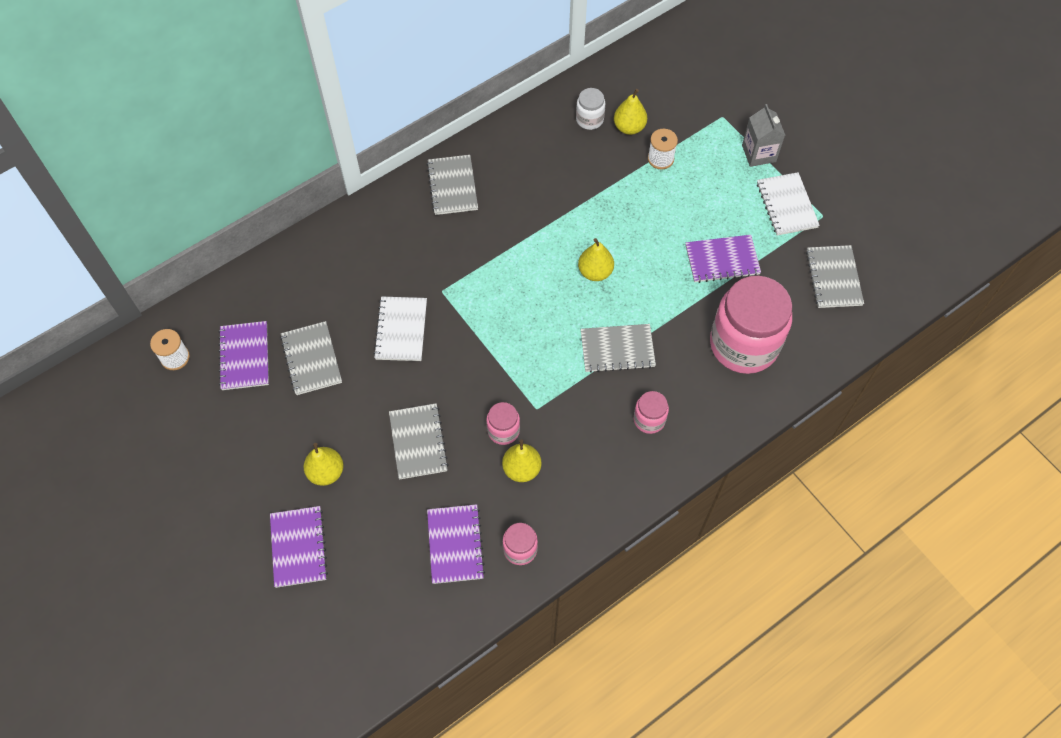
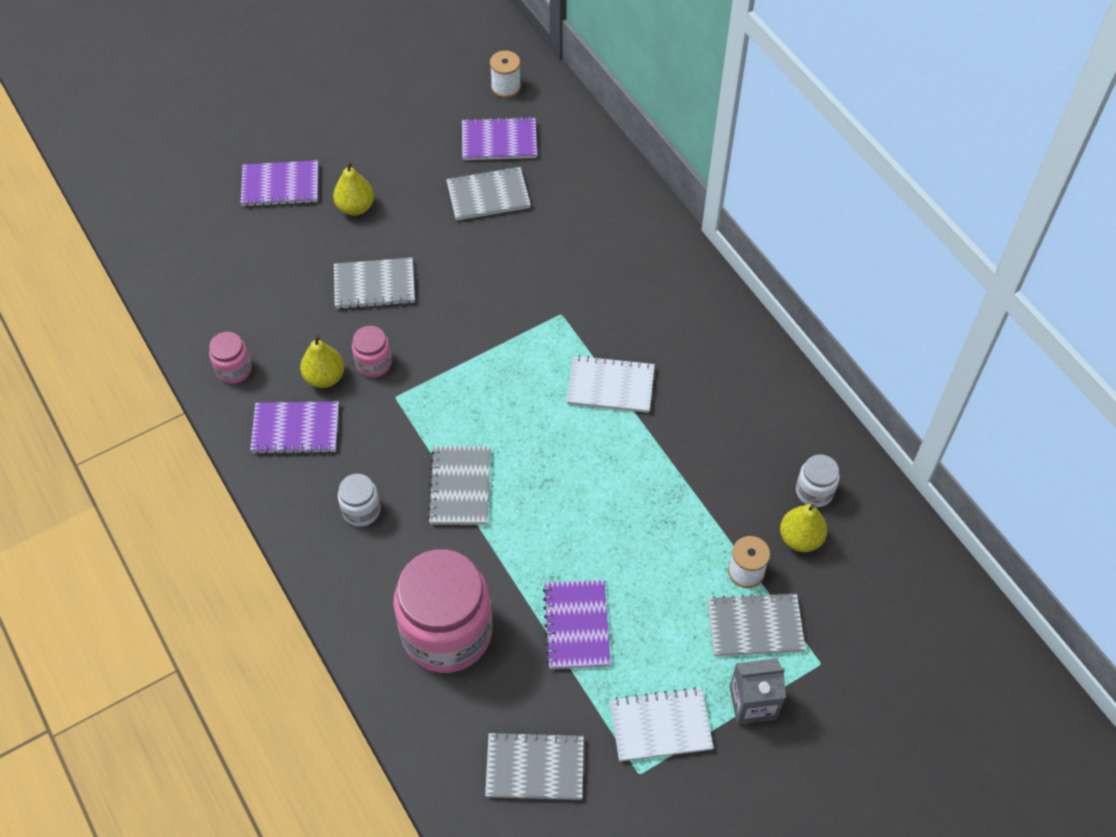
camera: 95 degrees right, 5 degrees down
white notebook [373,297,427,361] -> white notebook moved to [566,355,655,413]
grey notebook [427,155,478,215] -> grey notebook moved to [707,592,806,656]
purple notebook [427,504,485,584] -> purple notebook moved to [250,401,339,454]
yellow pear [578,238,614,281] -> none
pink jar [634,391,669,434] -> white jar [338,474,381,527]

